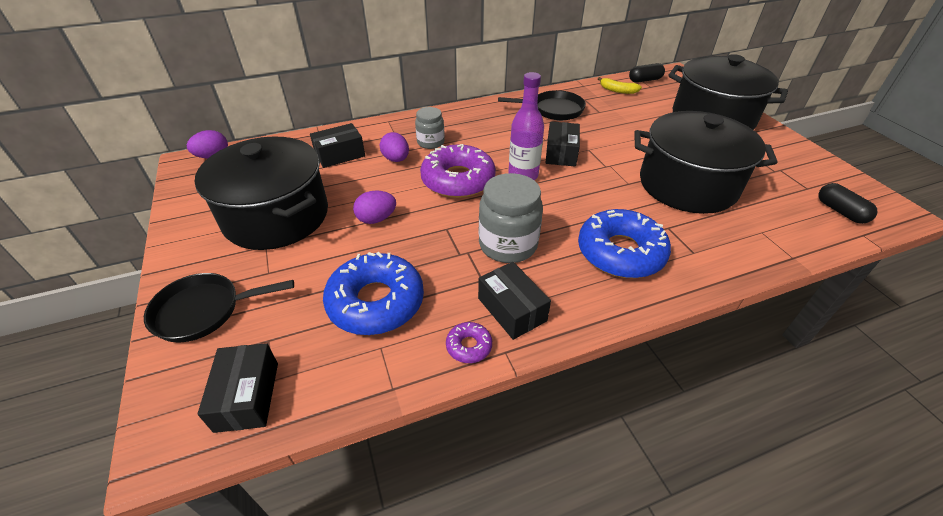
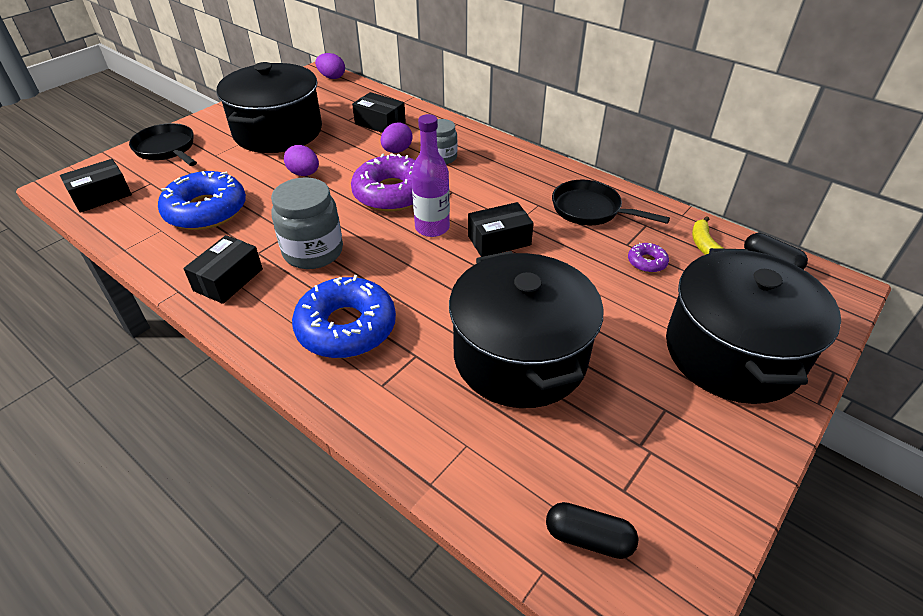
camera: 60 degrees right, 0 degrees up
purple donut [446,322,492,363] -> purple donut moved to [628,243,669,273]
black pan [498,90,586,121] -> black pan turned 150 degrees clockwise [552,180,670,225]
black capsule [818,183,877,224] -> black capsule turned 75 degrees clockwise [546,502,638,559]

